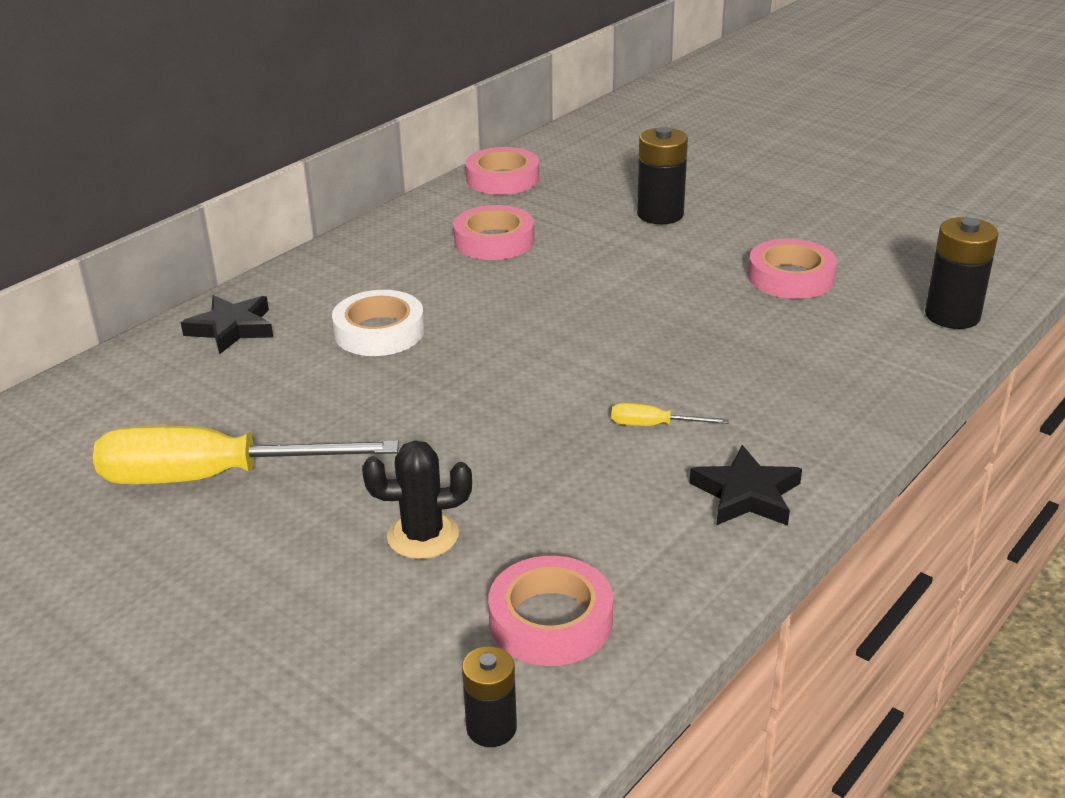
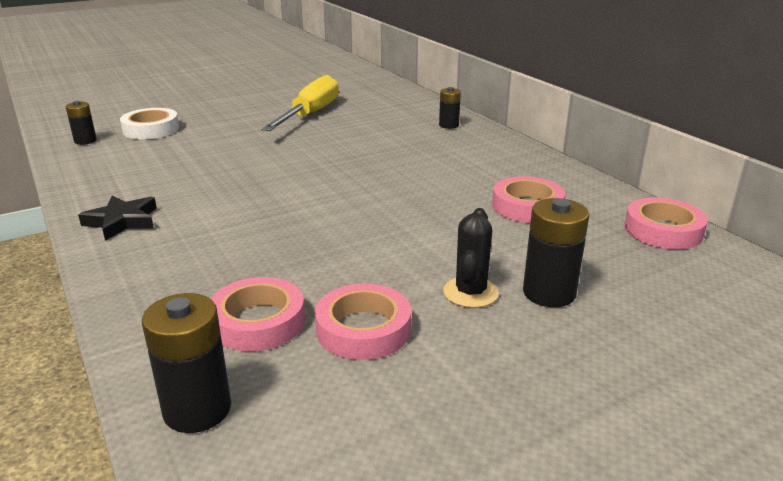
camera: 110 degrees right, 5 degrees down
black star [181,295,273,354] -> black battery [439,87,461,129]
white tape [332,290,425,356] -> white tape moved to [120,108,179,139]
black cactus [362,440,472,559] -> black cactus moved to [443,208,499,308]
pink tape [488,556,613,666] -> pink tape moved to [211,277,305,351]
yellow screwdriver [611,403,729,426] -> none

